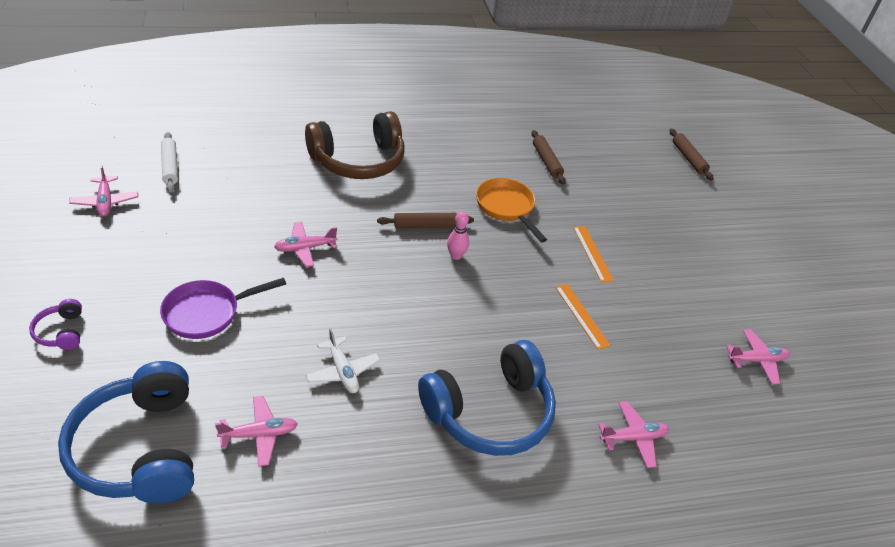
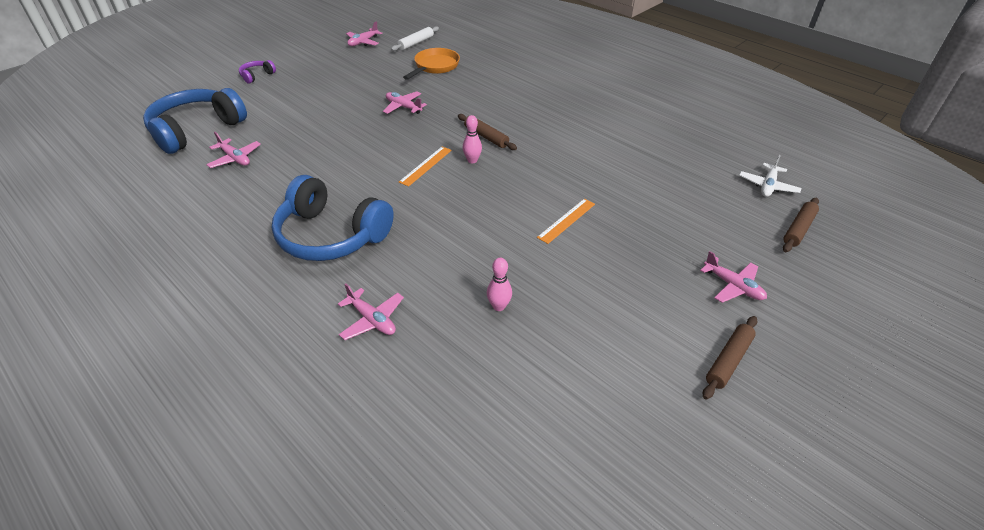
camera: 60 degrees right, 0 degrees up
purple pan [160,278,286,339] -> none
brown headphones [305,111,405,179] -> none
white plane [306,328,380,393] -> white plane moved to [739,155,801,197]
orange pan [476,178,547,243] -> orange pan moved to [403,48,460,80]
brown rolling pin [531,130,566,185] -> brown rolling pin moved to [703,316,757,400]
orange ruler [555,284,611,350] -> orange ruler moved to [399,147,452,186]
pink plane [726,329,790,384] -> pink plane moved to [700,251,767,303]
none -> pink bowling pin [487,258,512,311]

